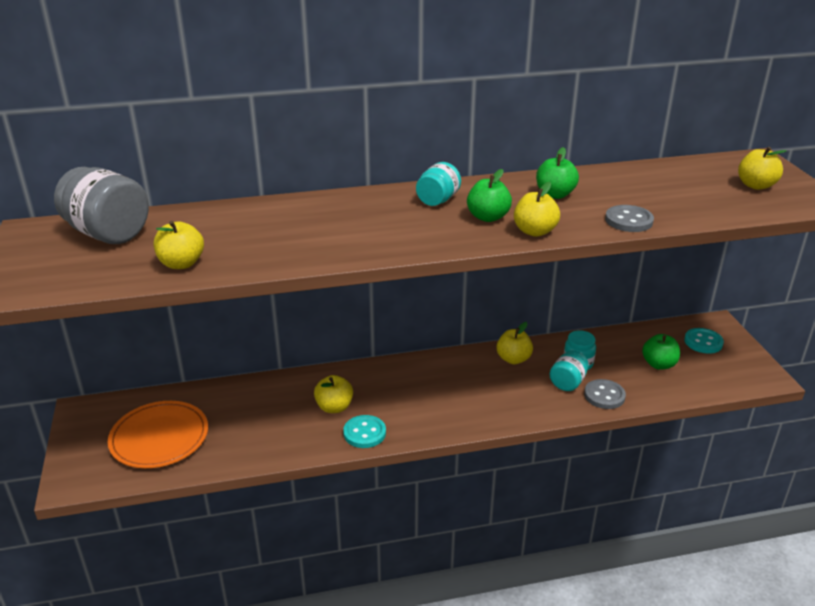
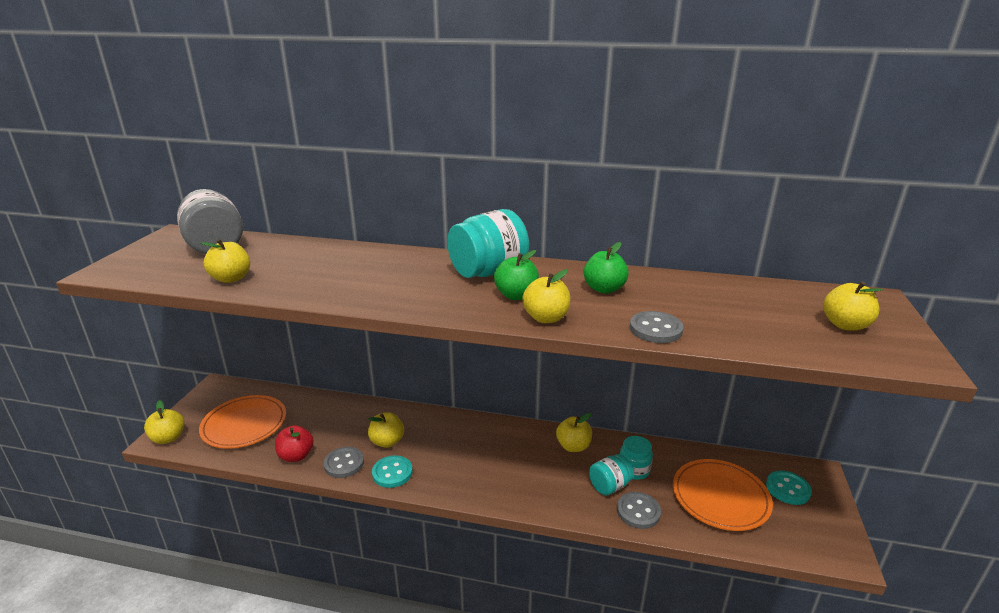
camera: 25 degrees right, 5 degrees down
turquoise jar [416,162,461,206] -> turquoise jar [447,209,529,278], size x1.73
green apple [642,334,680,370] -> orange plate [673,459,773,531]
none -> yellow apple [144,400,184,444]
none -> red apple [275,425,313,462]
none -> grey button [323,447,364,478]

